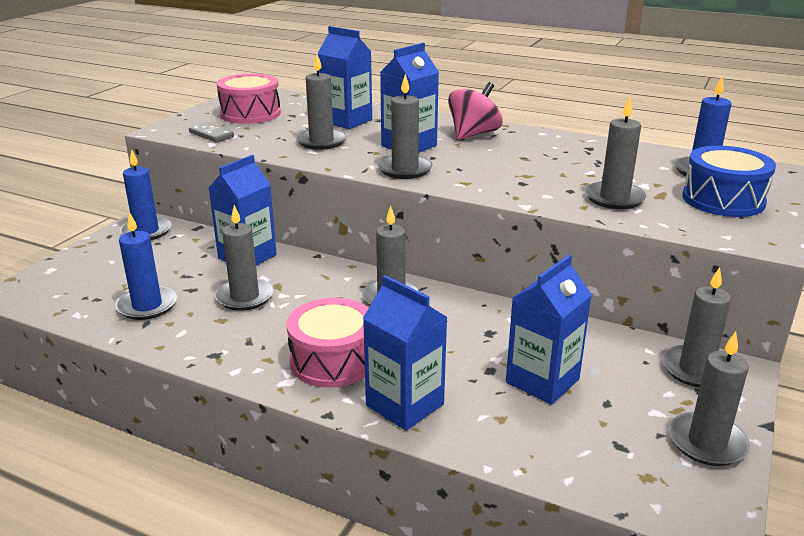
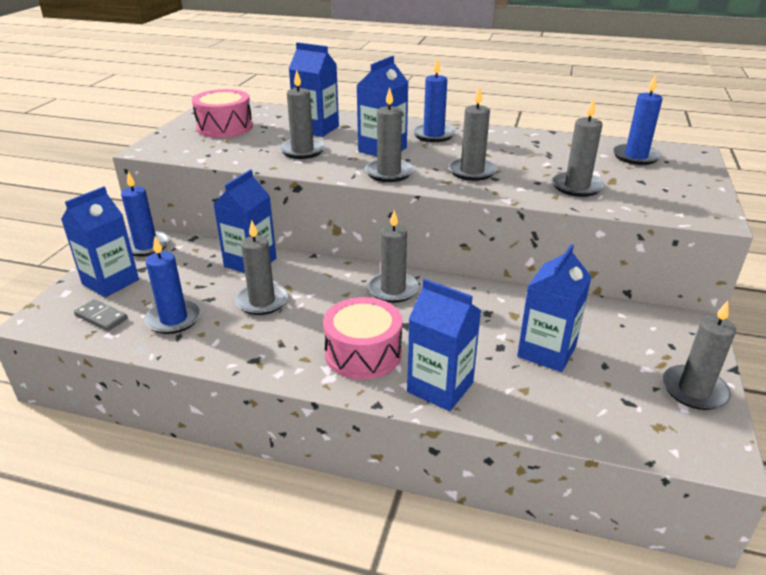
camera: 10 degrees left, 5 degrees up
grey domino [189,123,234,142] -> grey domino moved to [74,300,128,331]
pink spinning top [448,82,502,140] -> blue candle [412,57,456,142]
grey candle [662,267,731,388] -> grey candle moved to [448,86,497,181]
blue drum [682,146,776,217] -> none
none -> blue carton [61,186,139,297]

